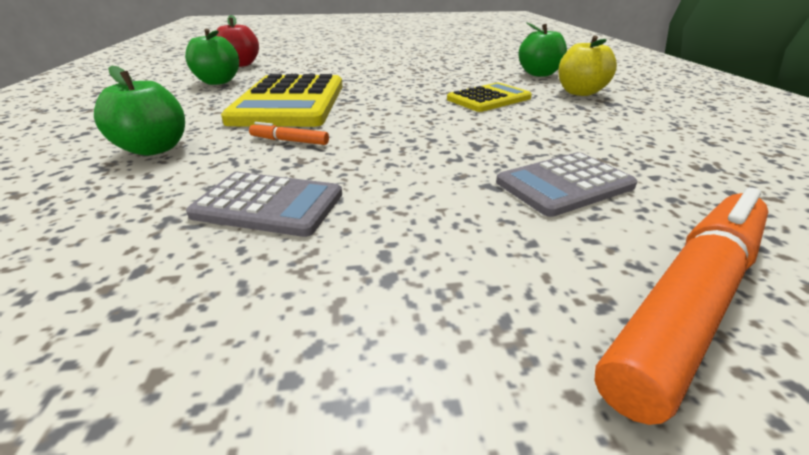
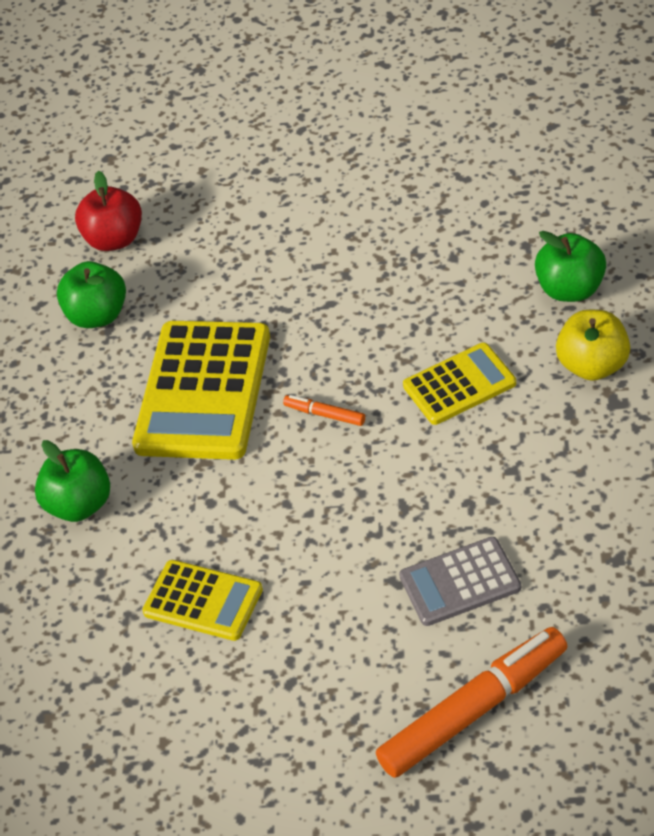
camera: 15 degrees right, 15 degrees up
grey calculator [186,172,342,237] -> yellow calculator [142,560,263,641]
orange marker [249,122,329,145] -> orange marker moved to [283,395,365,426]

